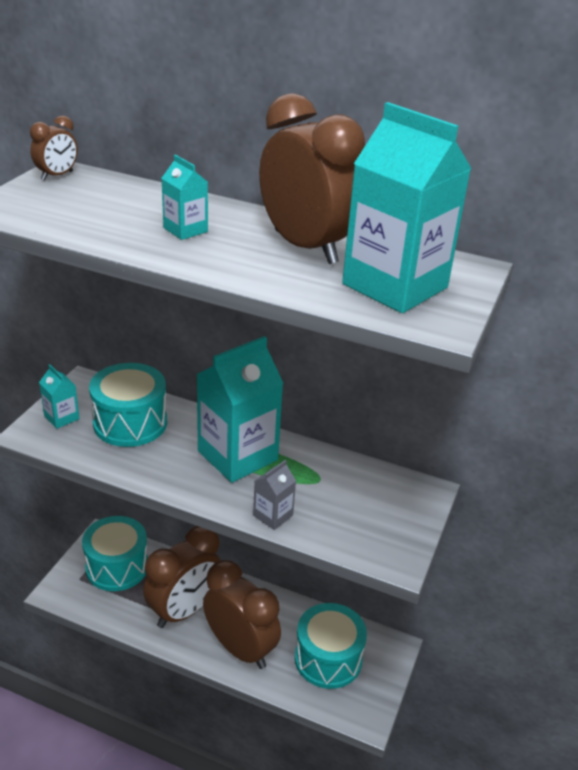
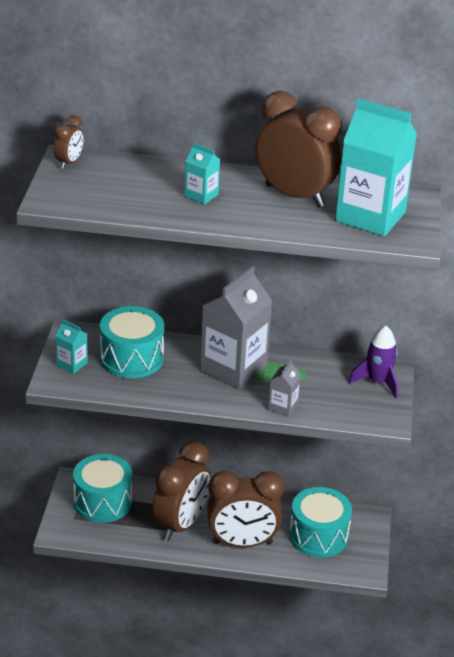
camera: 15 degrees left, 0 degrees up
turquoise carton [196,336,284,483] -> grey carton [200,266,272,389]
brown clock [203,560,281,669] -> brown clock turned 150 degrees clockwise [207,471,284,547]
none -> purple rocket [349,326,398,398]

